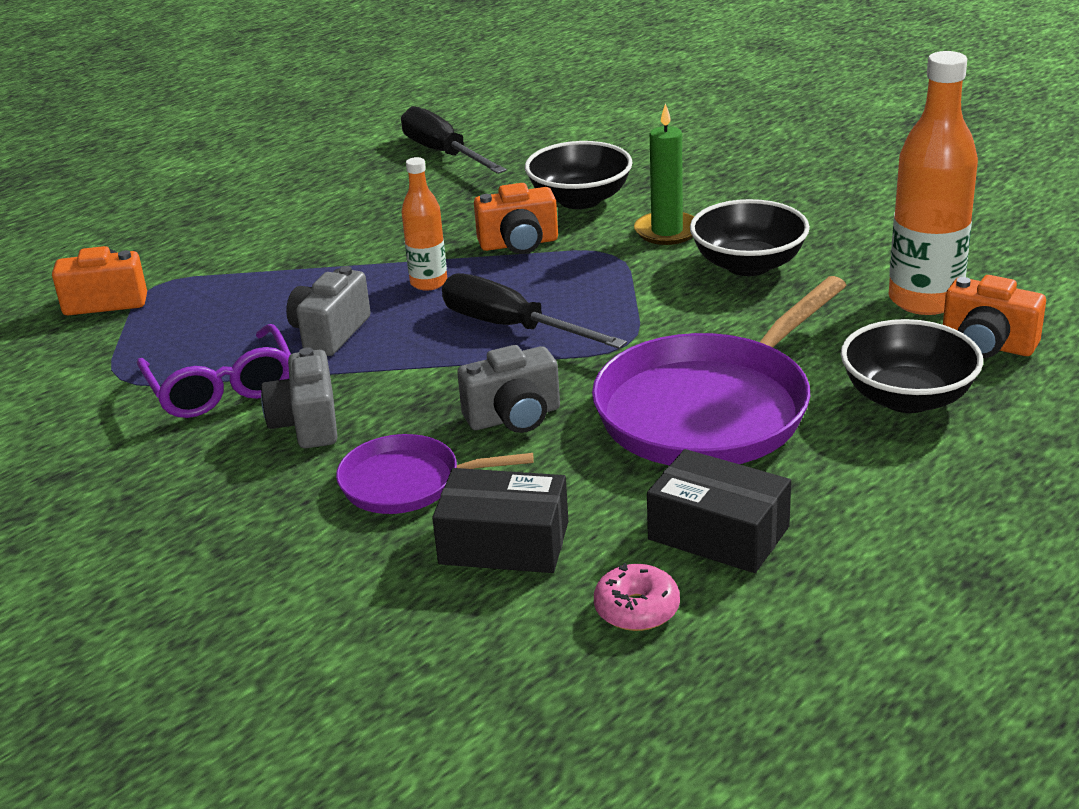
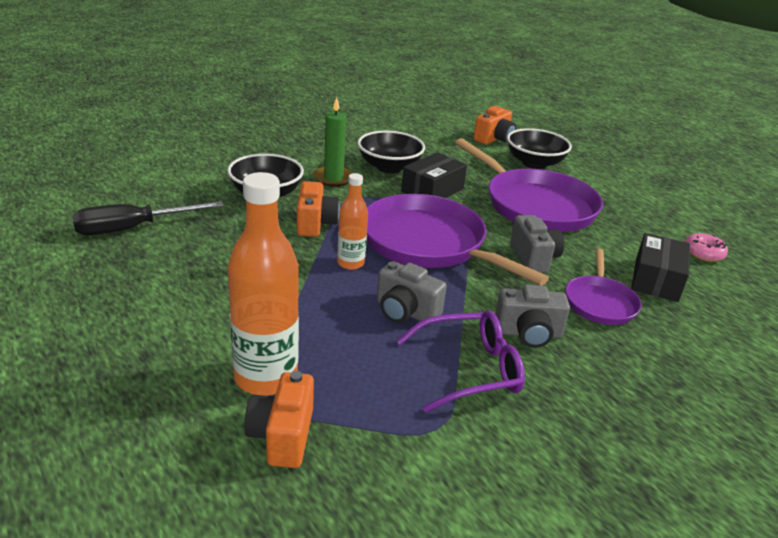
camera: 85 degrees left, 0 degrees up
black screwdriver [442,273,627,349] -> purple pan [367,194,549,285]
black box [647,449,791,573] -> black box moved to [401,152,467,198]
orange bottle [889,51,978,315] -> orange bottle moved to [227,172,299,396]

